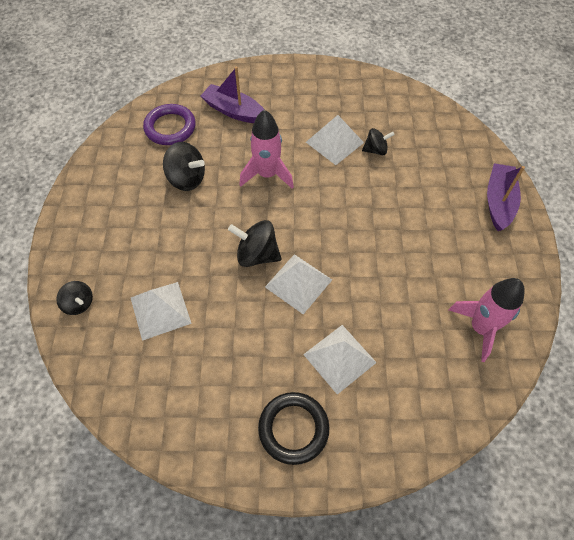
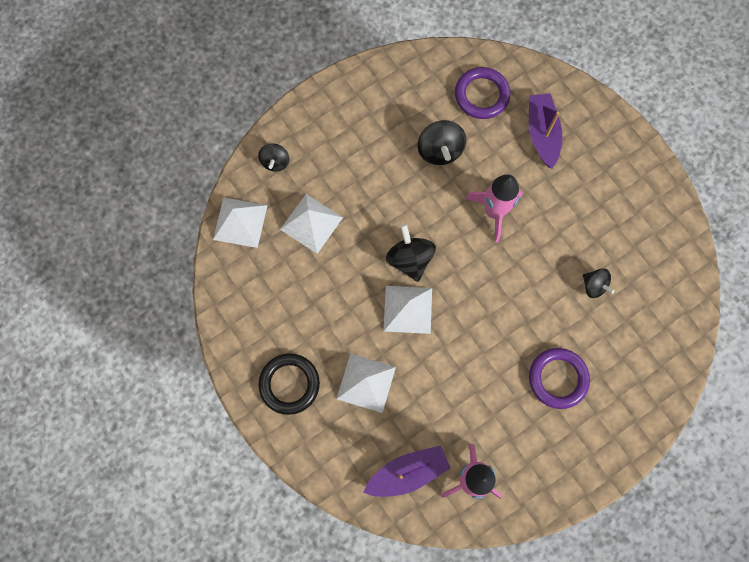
camera: 55 degrees right, 15 degrees up
white pyramid [306,115,364,165] -> white pyramid moved to [213,197,268,248]
purple boat [487,163,525,231] -> purple boat moved to [363,445,450,497]
none -> purple ring [529,348,590,409]

